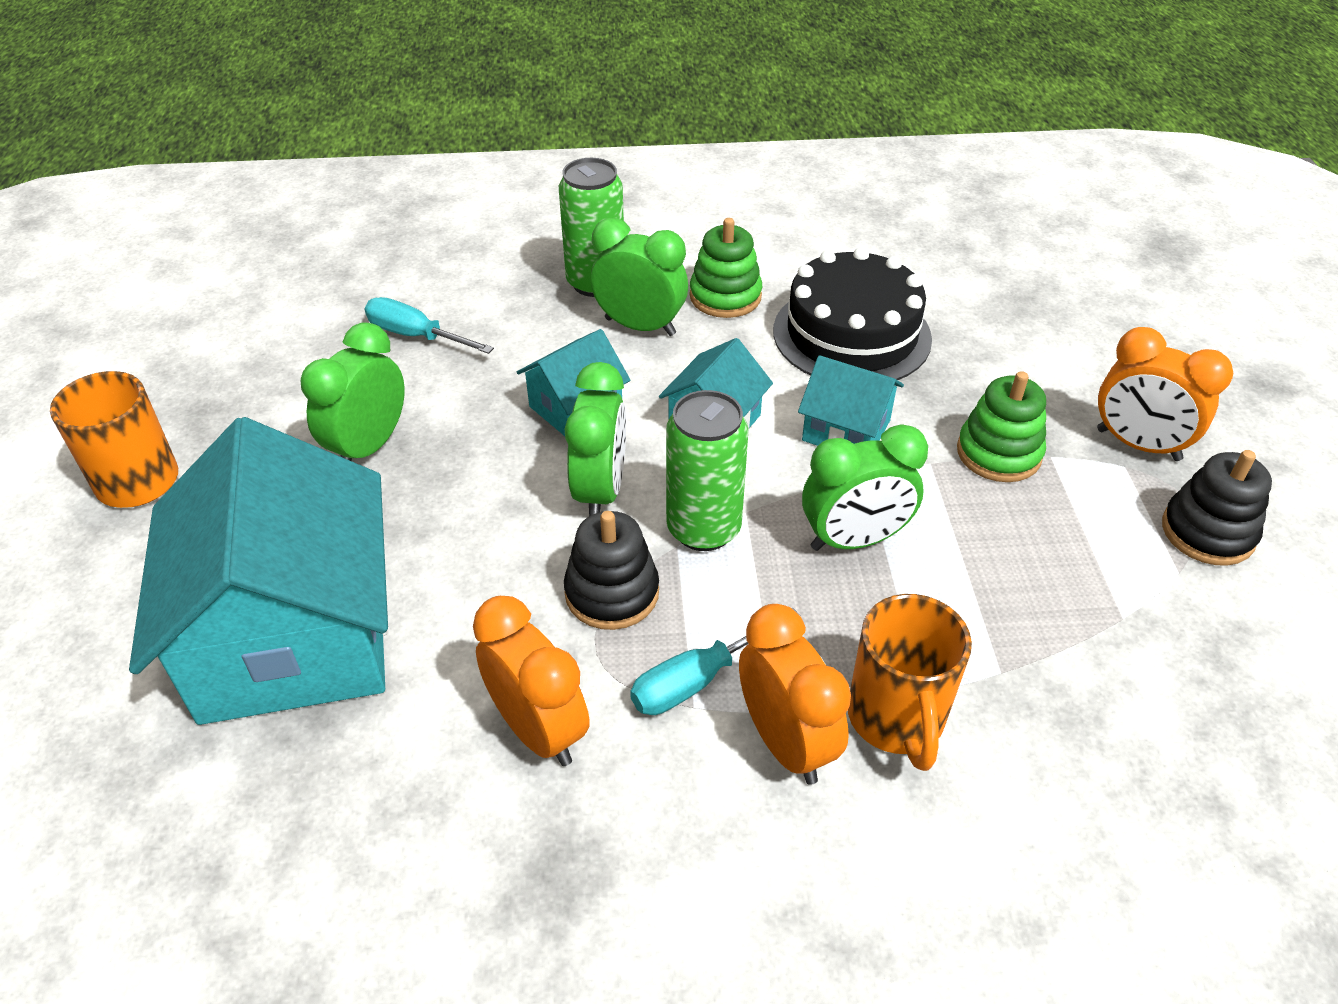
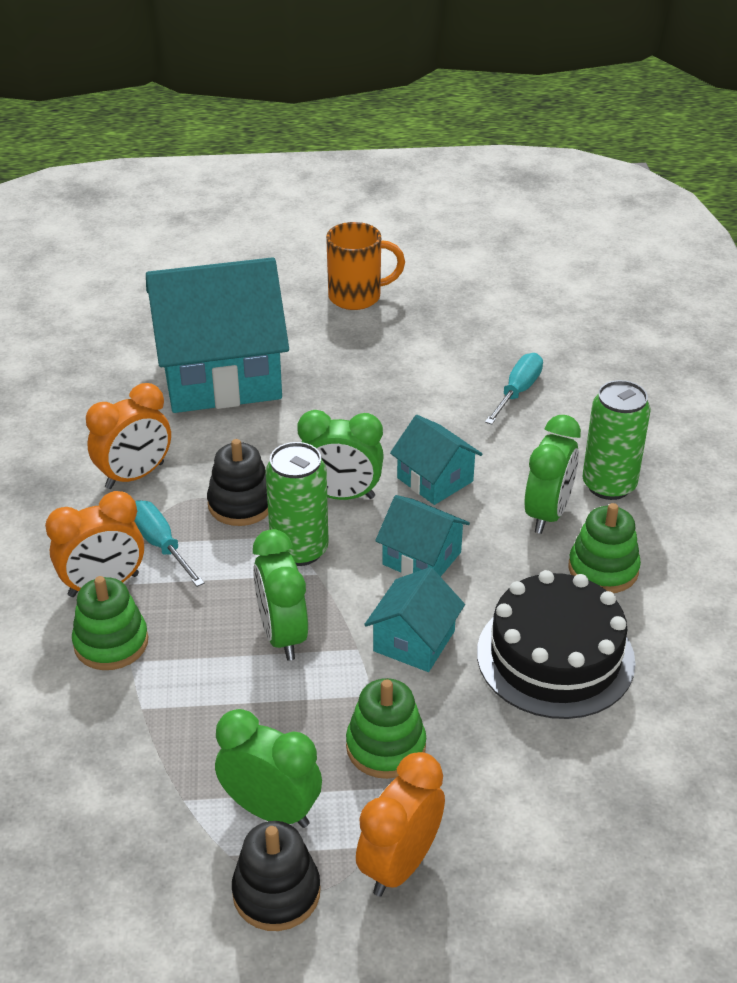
camera: 90 degrees right, 5 degrees down
green clock [301,322,405,461] -> green clock moved to [215,709,322,828]
orange mug [848,594,972,771] -> green stacking toy [72,576,148,670]

